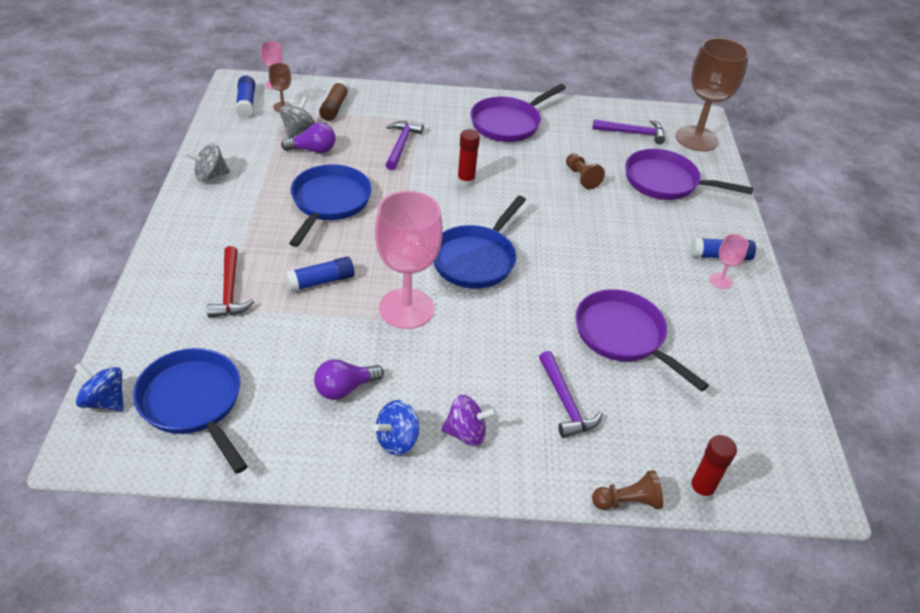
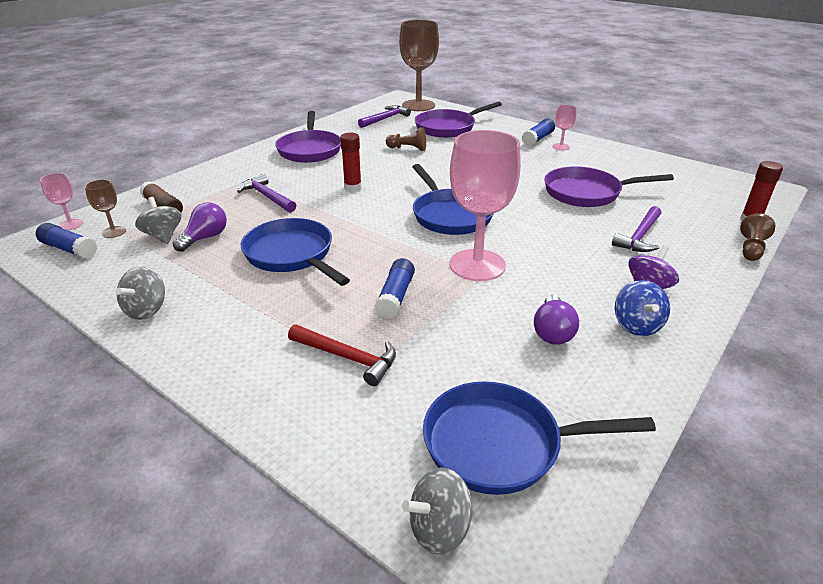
camera: 50 degrees left, 10 degrees down
blue spinning top [74,362,124,411] -> grey spinning top [402,468,474,555]
purple hammer [539,351,603,438] -> purple hammer turned 105 degrees clockwise [612,206,661,252]

